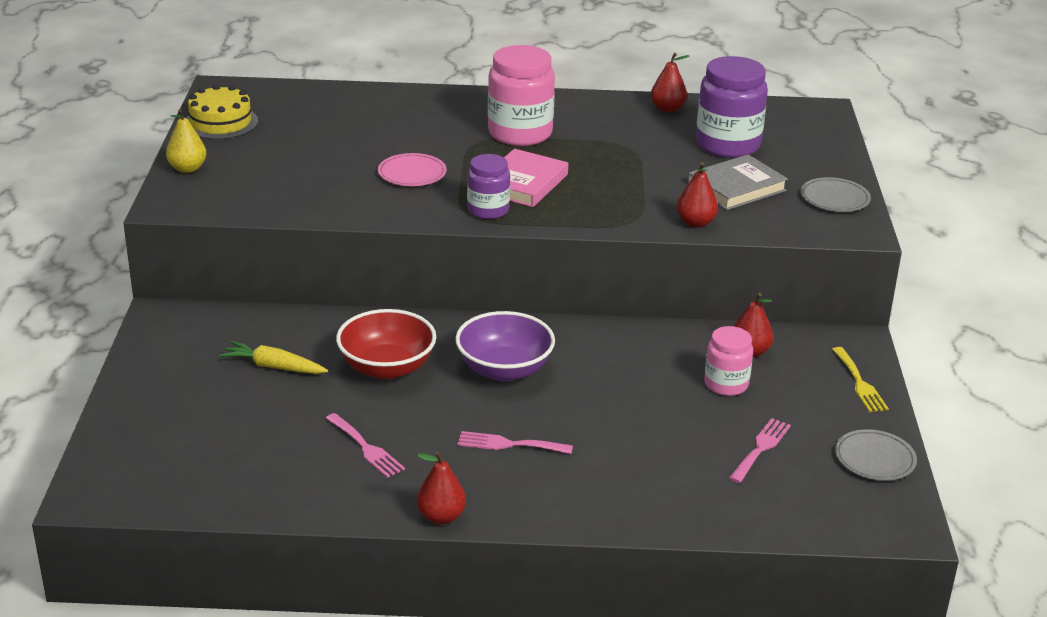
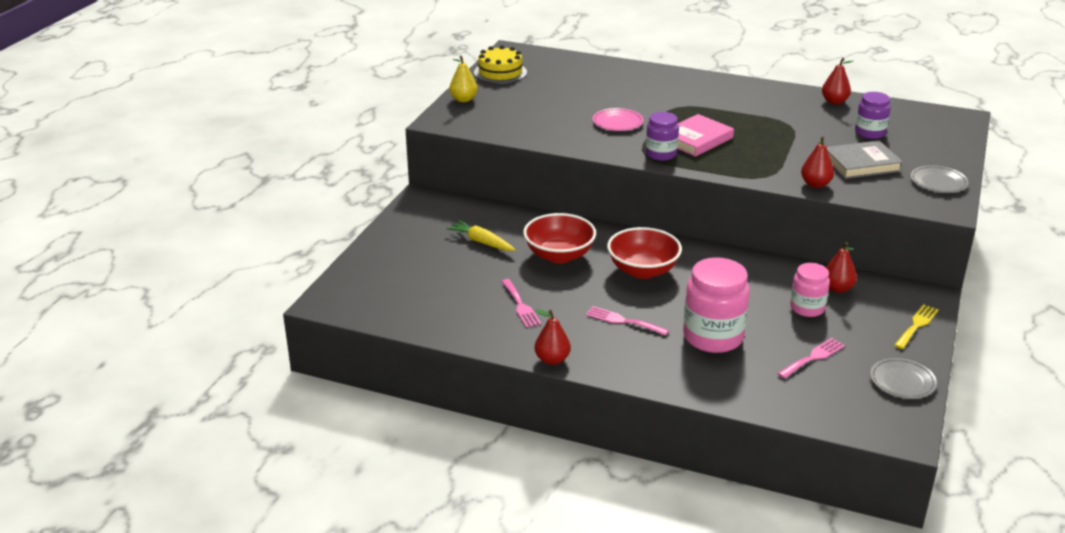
camera: 20 degrees right, 0 degrees up
purple bowl [455,311,555,381] -> red bowl [607,227,682,279]
pink jar [488,45,555,146] -> pink jar moved to [683,257,750,353]
purple jar [696,56,768,158] -> purple jar [855,92,891,139], size x0.59
yellow fork [832,347,889,412] -> yellow fork turned 150 degrees counterclockwise [894,304,939,349]

